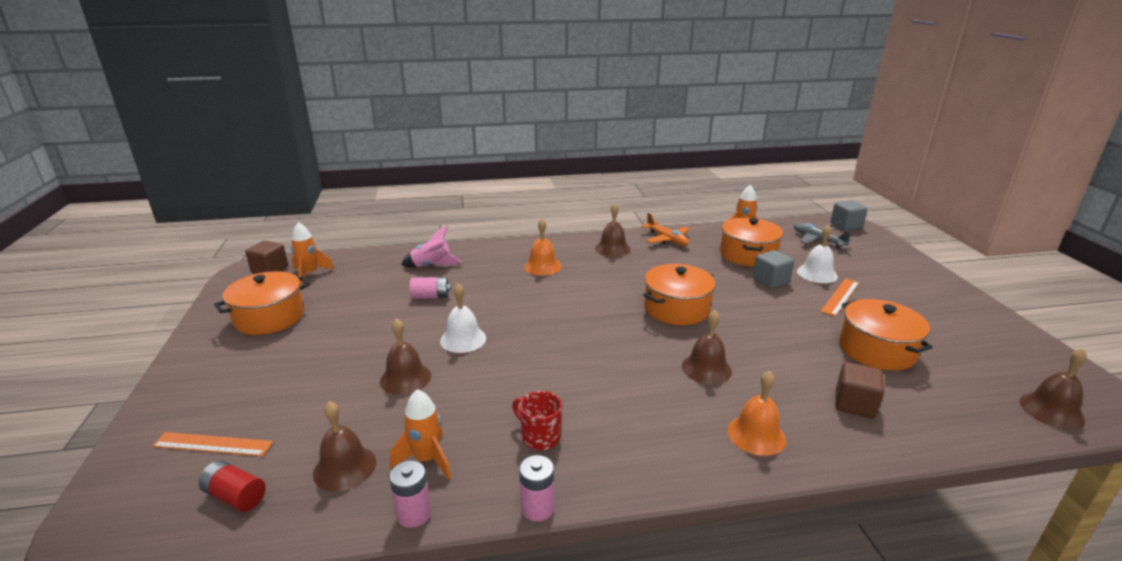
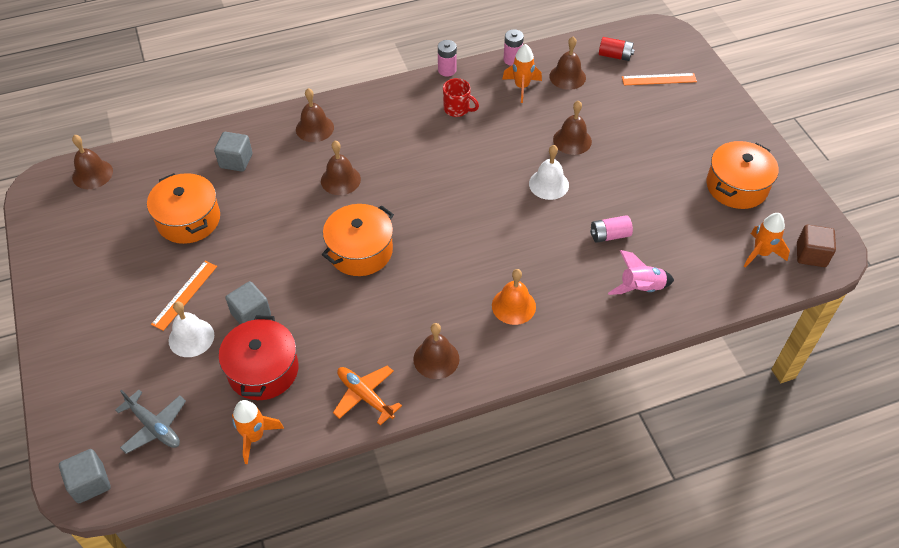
camera: 170 degrees right, 25 degrees up
orange pot [720,217,783,267] -> red pot [219,316,299,400]
orange bell [727,371,786,456] -> brown bell [296,88,334,142]
brown cube [835,362,884,418] -> grey cube [214,132,252,172]

